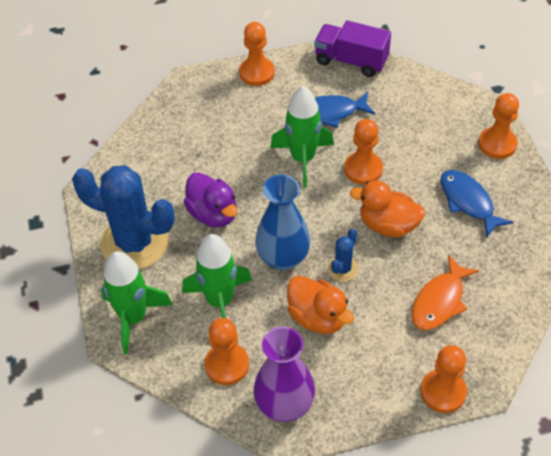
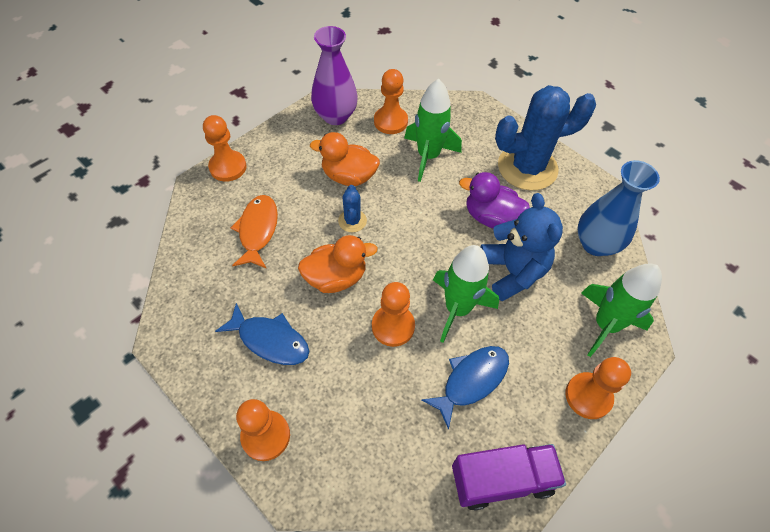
camera: 145 degrees right, 5 degrees up
green rocket [101,251,173,354] -> green rocket moved to [581,264,662,357]
blue vase [255,175,310,270] -> blue vase moved to [577,160,660,256]
none -> blue teddy bear [480,193,563,301]

